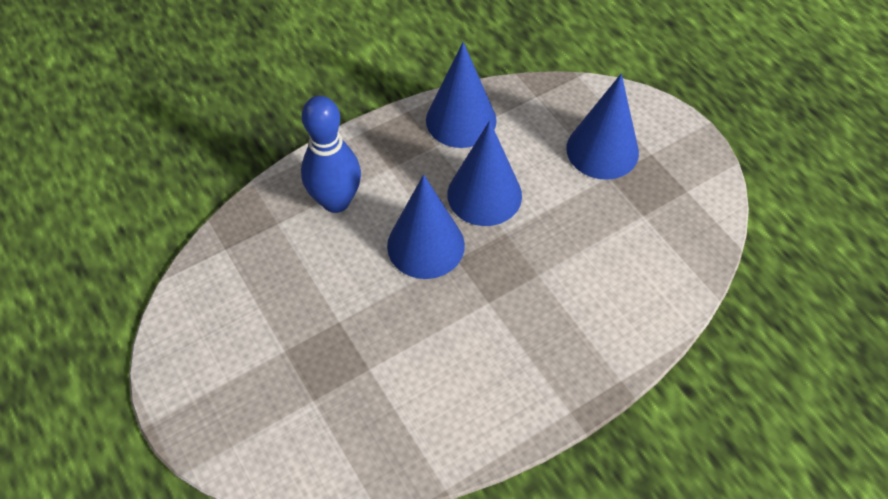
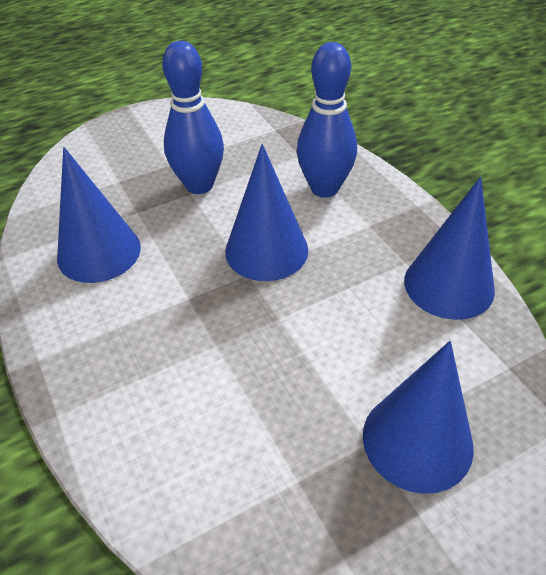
camera: 95 degrees right, 10 degrees down
blue cone [447,121,522,226] -> blue cone moved to [57,147,141,283]
none -> blue bowling pin [162,41,224,194]

